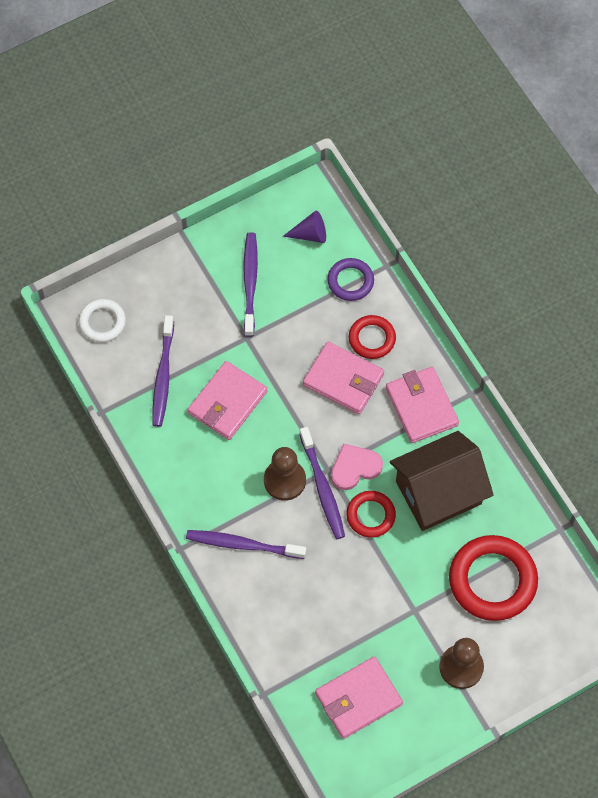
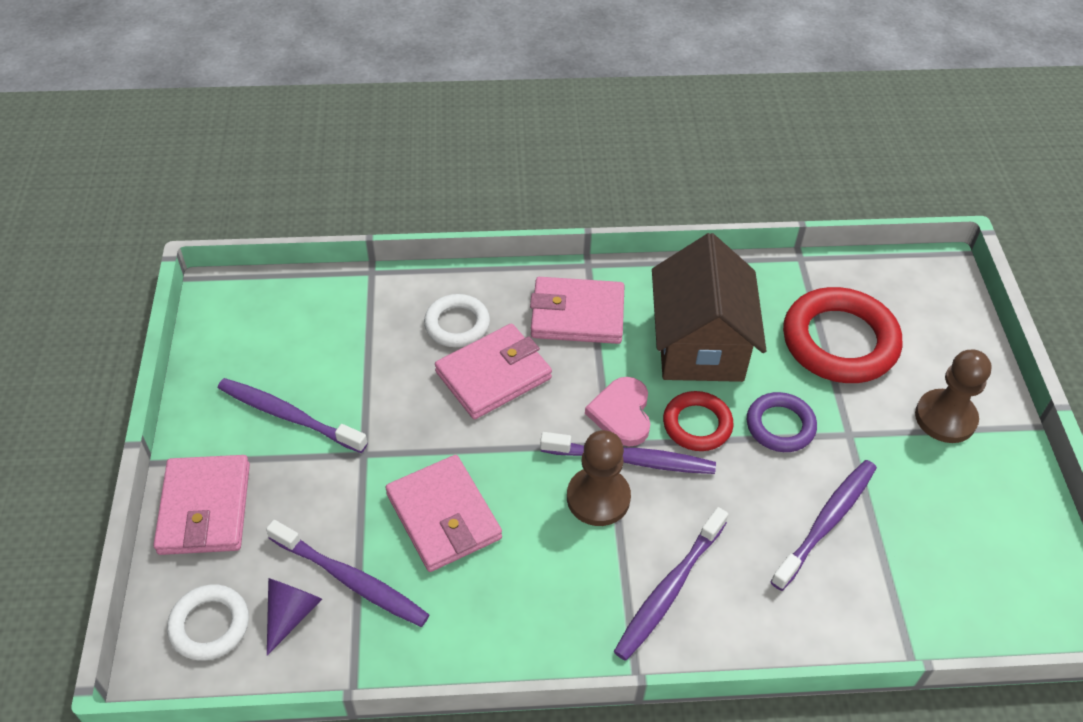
camera: 65 degrees left, 15 degrees down
purple cone [283,210,326,243] -> purple cone moved to [267,578,322,656]
pink wallet [315,656,403,739] -> pink wallet moved to [153,455,250,555]
purple ring [327,258,374,301] -> purple ring moved to [747,392,817,452]
red ring [349,315,396,359] -> white ring [424,294,490,347]
none -> purple toothbrush [770,460,877,591]

